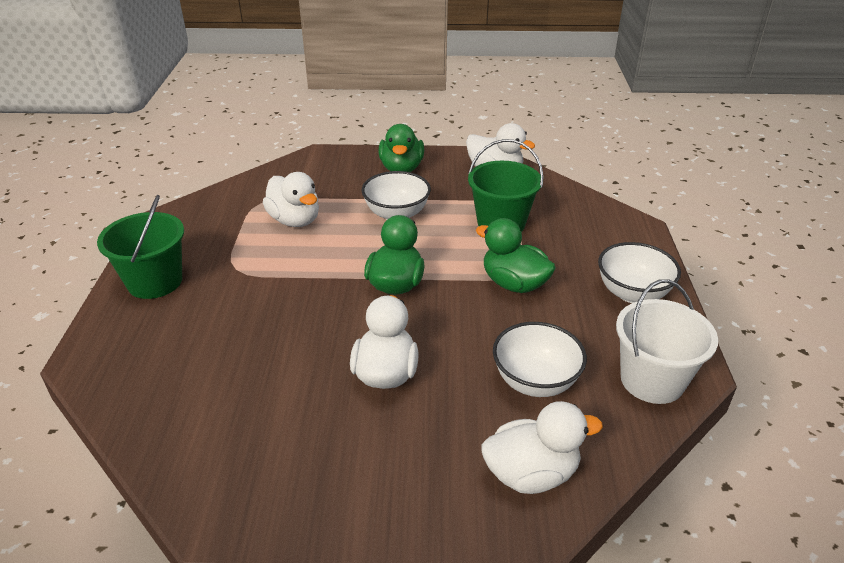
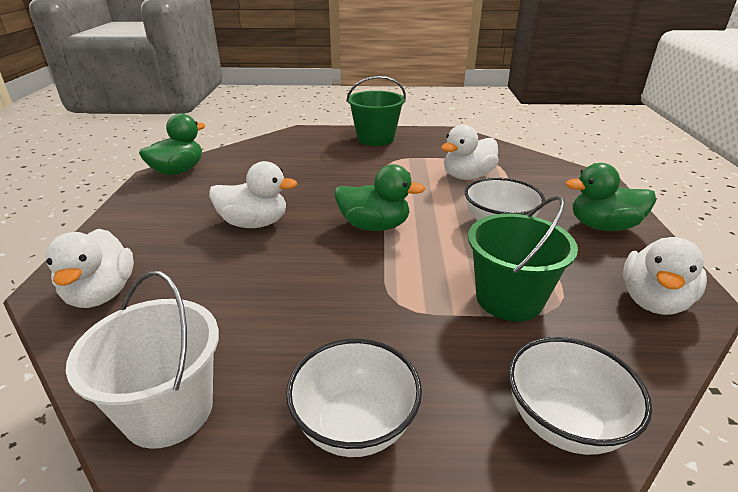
camera: 90 degrees right, 5 degrees down
green duck [476,218,556,293] -> green duck moved to [139,113,206,175]
white bowl [493,322,587,397] -> white bowl moved to [508,337,652,455]

